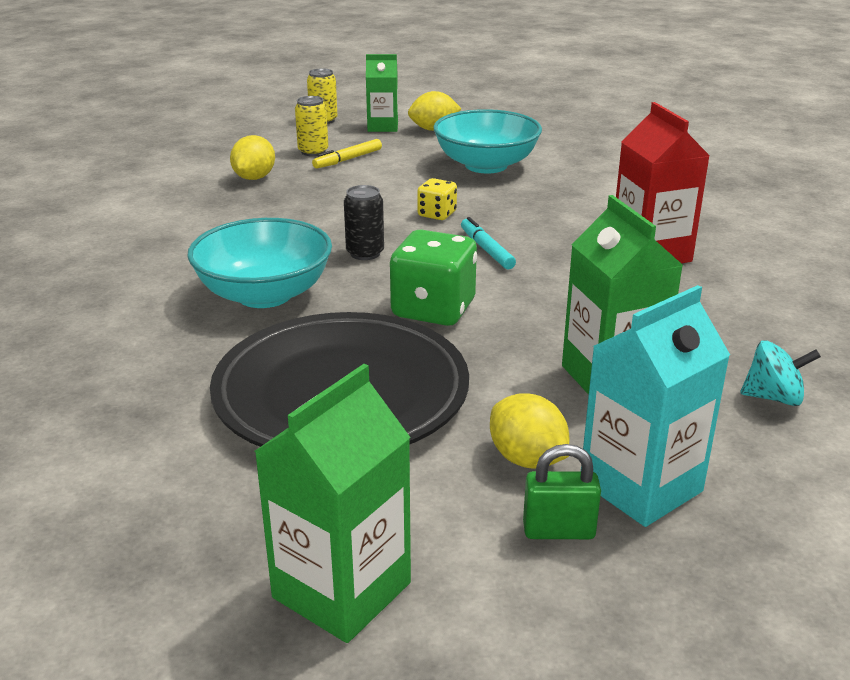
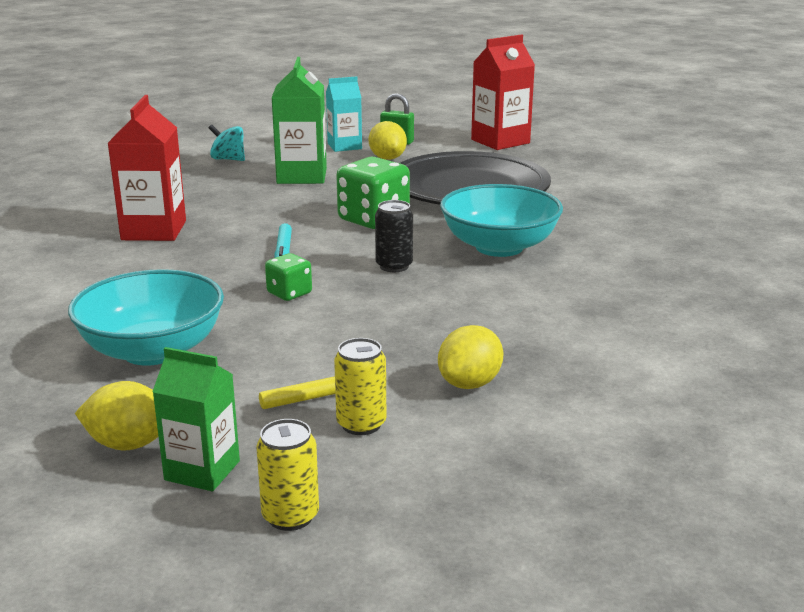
camera: 160 degrees left, 5 degrees down
green carton [254,364,411,643] -> red carton [471,34,535,150]
yellow dice [417,178,457,220] -> green dice [265,253,312,301]
turquoise carton [581,285,730,527] -> turquoise carton [326,76,362,152], size x0.66

